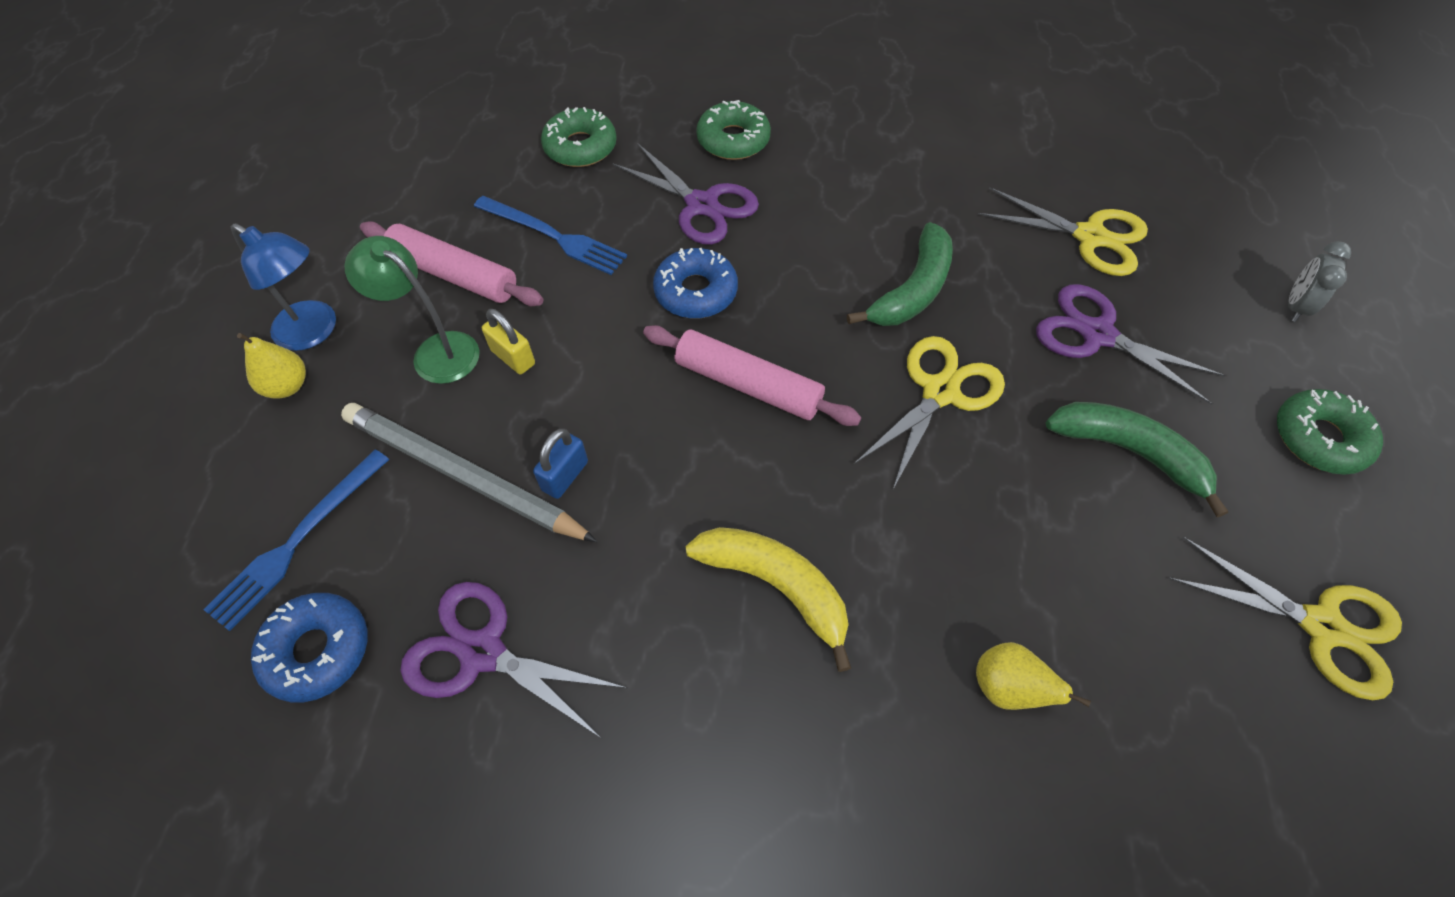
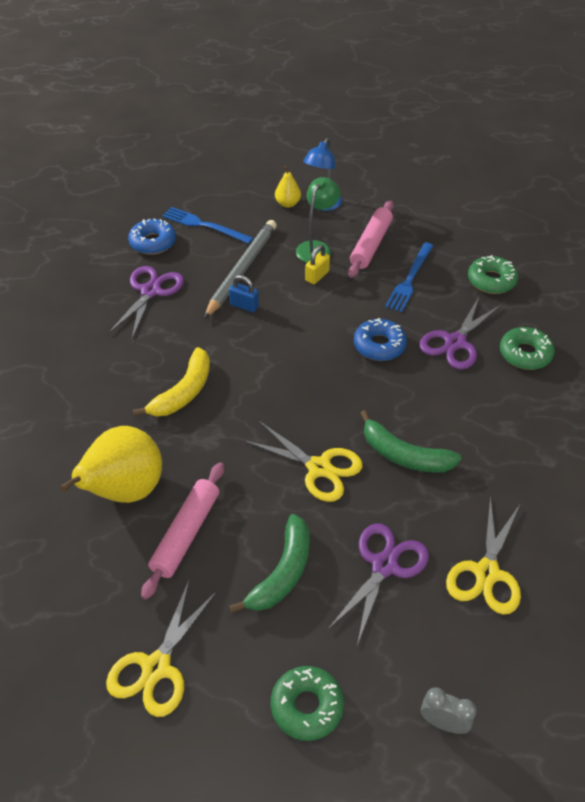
camera: 85 degrees right, 10 degrees down
pink rolling pin [643,325,861,426] -> pink rolling pin moved to [141,462,224,600]
yellow pear [976,642,1091,710] -> yellow pear [60,426,162,503], size x2.13

